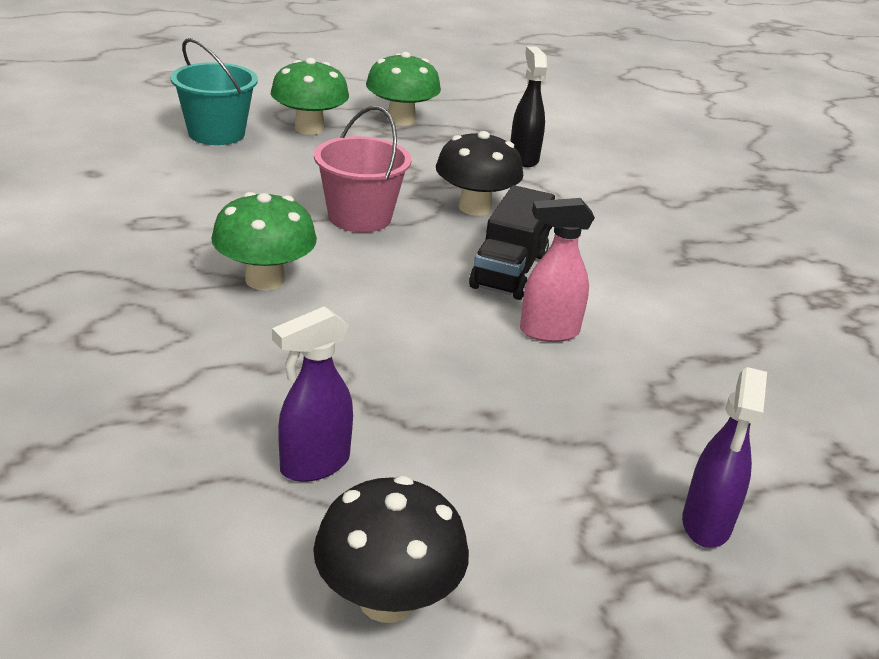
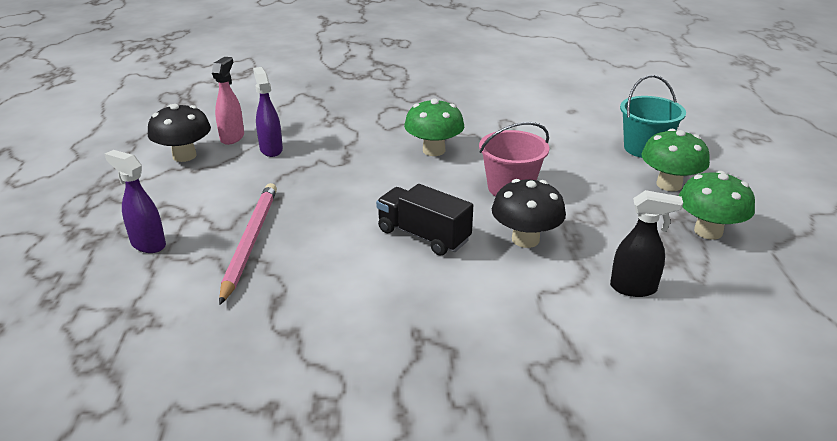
camera: 110 degrees right, 0 degrees up
pink spray bottle [520,198,595,342] -> pink spray bottle moved to [212,57,244,145]
none -> pink pencil [219,183,277,305]

